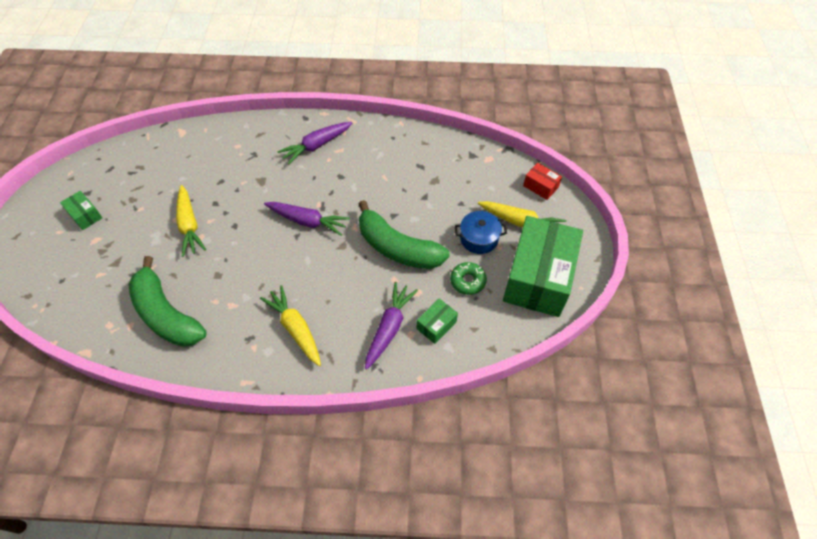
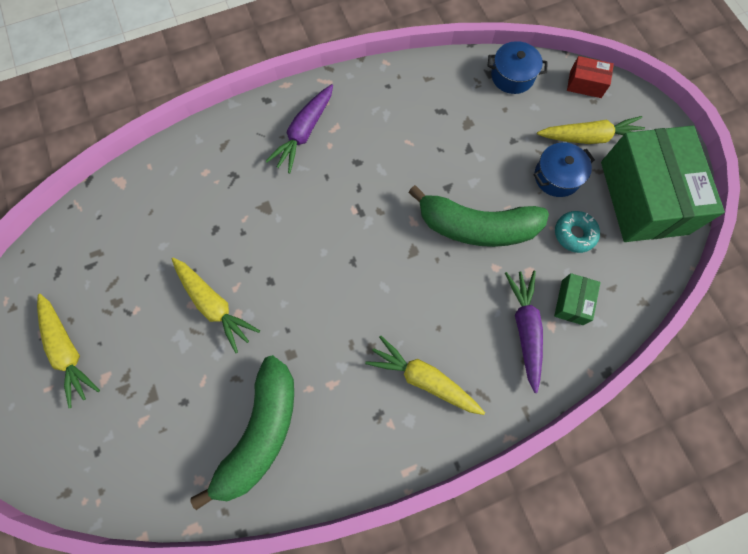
camera: 25 degrees left, 15 degrees up
green box [60,191,102,230] -> yellow carrot [37,294,100,408]
green banana [128,256,207,347] -> green banana turned 90 degrees counterclockwise [190,355,294,510]
purple carrot [264,202,350,236] -> none
green donut [450,262,487,295] -> turquoise donut [555,211,600,253]
none -> blue pot [488,41,548,94]

